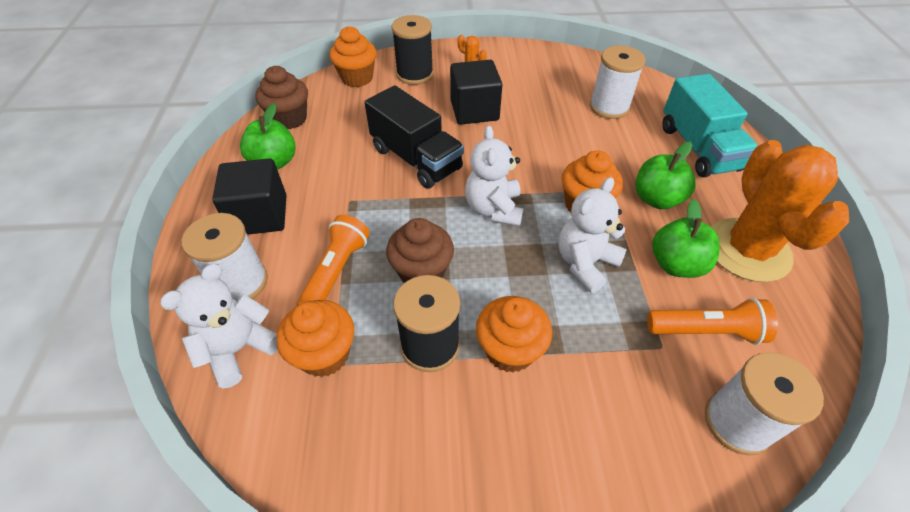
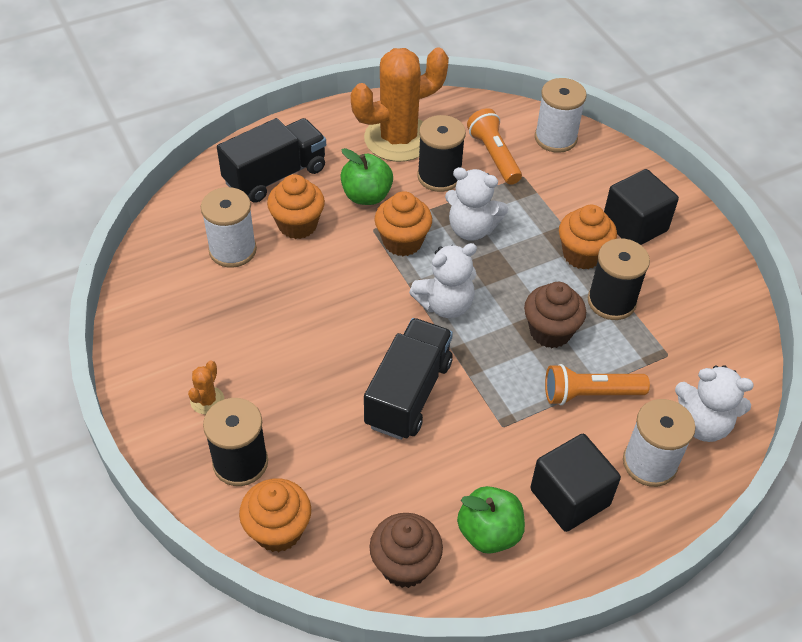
camera: 115 degrees left, 0 degrees up
orange cupcake [277,300,354,377] -> orange cupcake moved to [267,174,325,239]
black cube [450,60,502,125] -> black cube moved to [604,169,679,245]
green apple [652,199,720,278] -> black spool [417,115,466,192]
turquoise truck [662,74,757,177] -> black truck [217,118,326,203]

